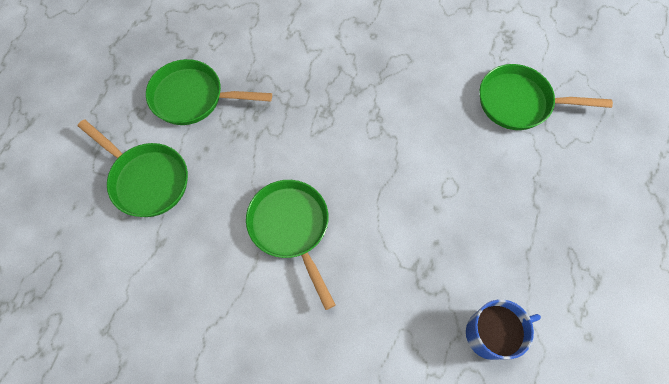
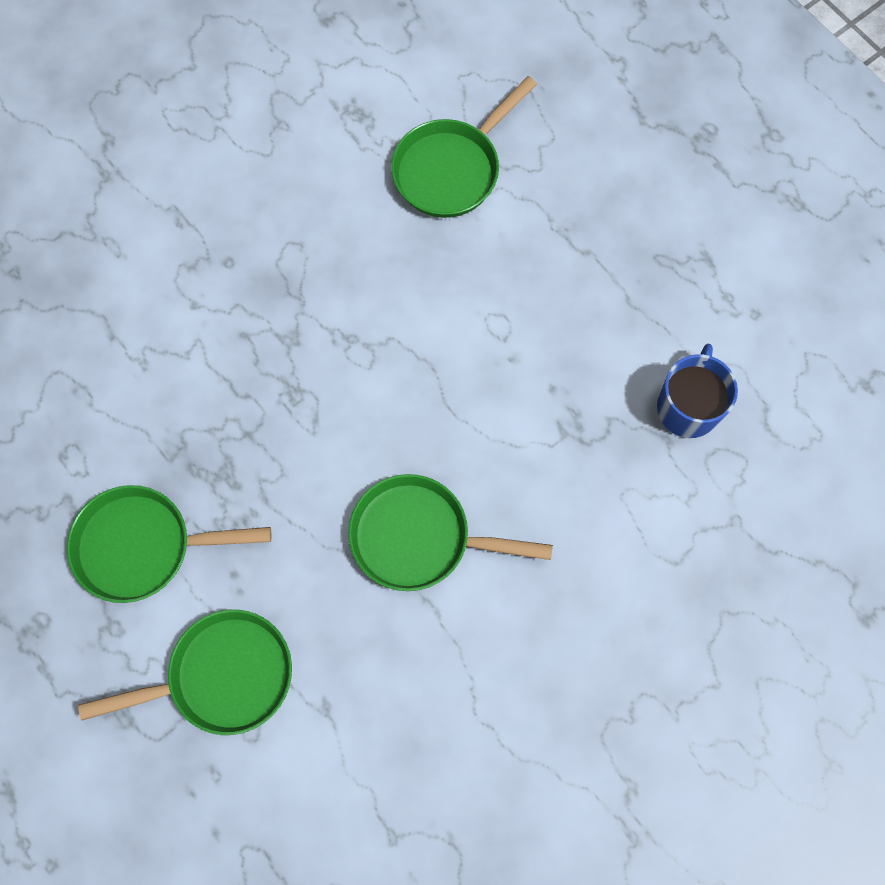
camera: 55 degrees left, 5 degrees up
green pan [146,59,272,125] -> green pan turned 45 degrees clockwise [67,485,271,603]

